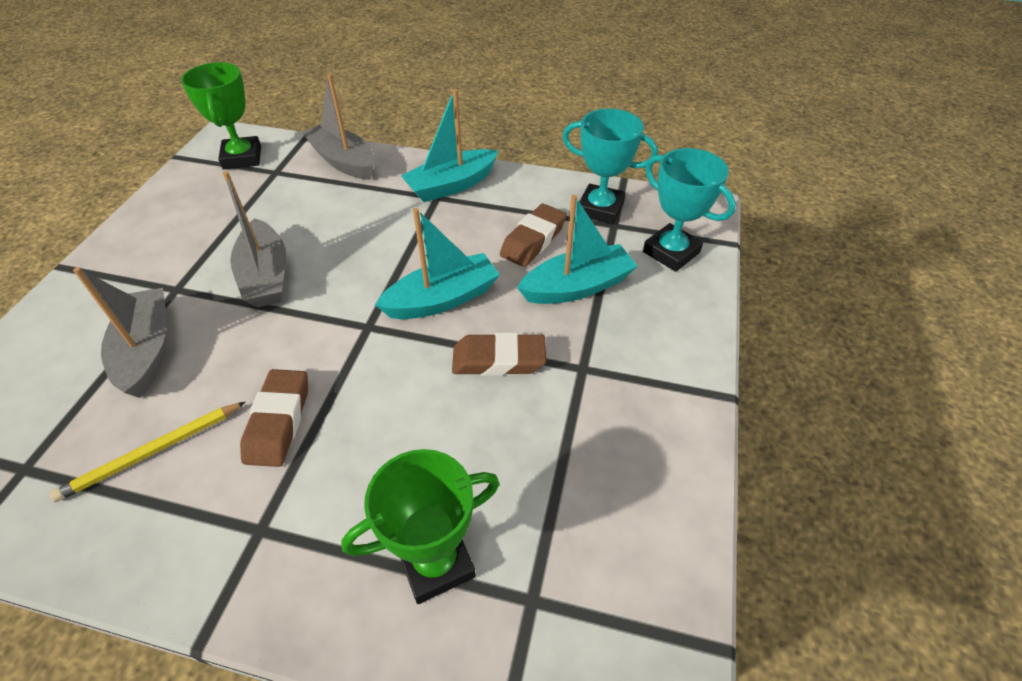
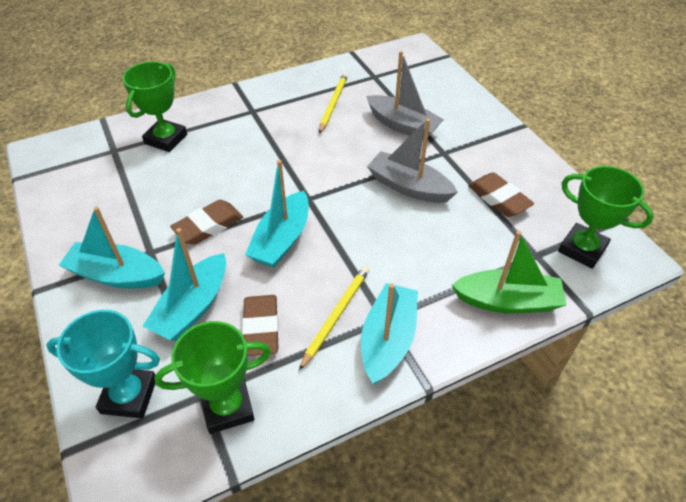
camera: 140 degrees right, 0 degrees up
brown eraser [240,369,308,467] -> brown eraser moved to [468,172,534,217]
grey boat [302,74,375,180] -> green boat [452,230,567,313]
turquoise trophy [562,109,658,225] -> green trophy [154,321,271,434]
none -> turquoise boat [58,207,165,289]
none -> yellow pencil [299,266,369,370]

